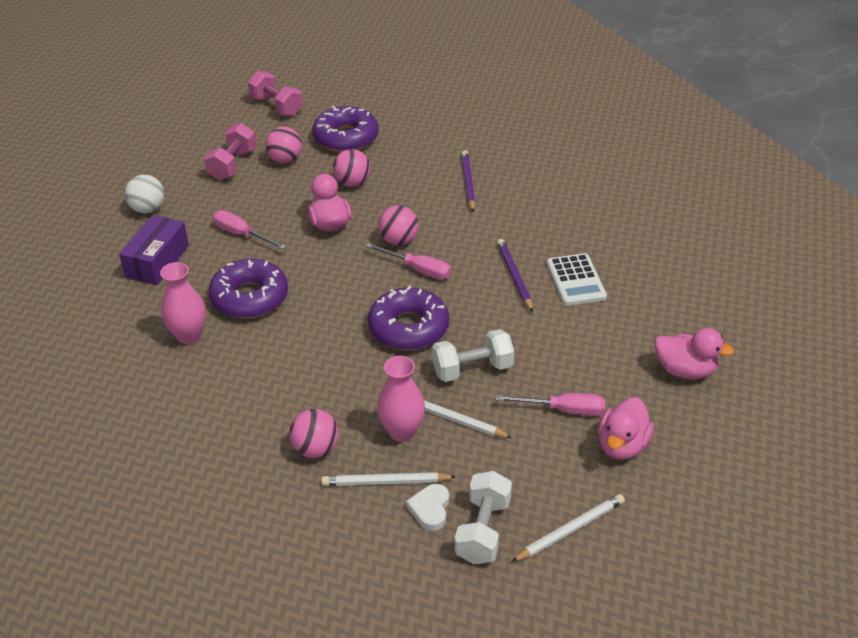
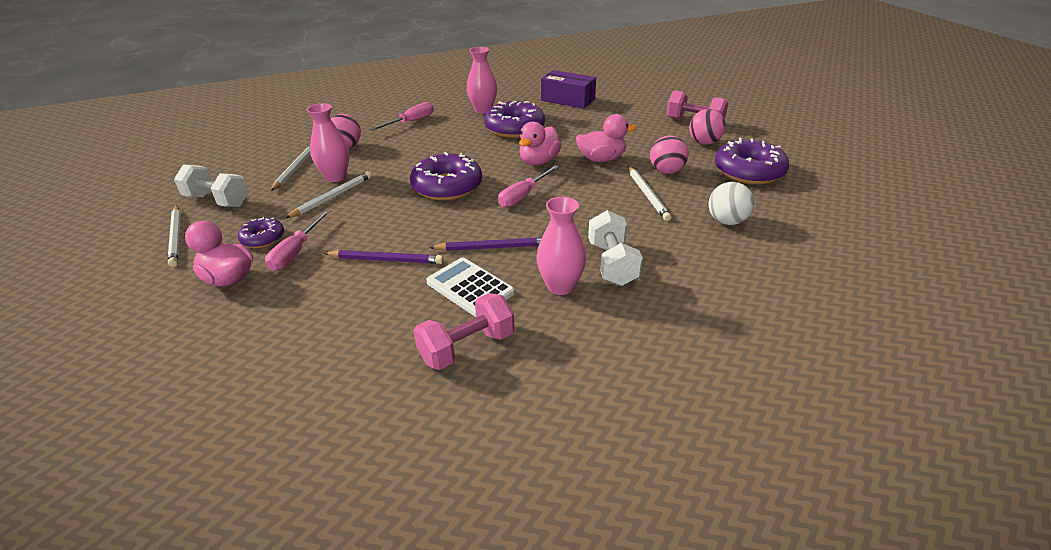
camera: 100 degrees right, 5 degrees down
white ball [125,175,164,213] -> white ball moved to [709,182,754,225]
pink screwdriver [213,210,286,249] -> pink screwdriver moved to [370,102,433,131]
pink dumbbell [248,71,303,116] -> pink dumbbell moved to [414,293,515,370]
pink ball [378,205,418,245] -> none
white heart [406,484,449,531] -> none
white dumbbell [432,329,514,382] -> white dumbbell moved to [588,210,643,286]
purple pencil [461,150,475,212] -> purple pencil moved to [324,250,444,264]
white calculator [547,253,607,306] -> white calculator turned 45 degrees clockwise [426,257,515,317]
pink duck [655,328,734,379] -> pink duck moved to [519,121,561,165]
none -> purple donut [238,217,284,248]
none -> pink vase [536,197,586,295]
none -> white pencil [628,166,671,221]

